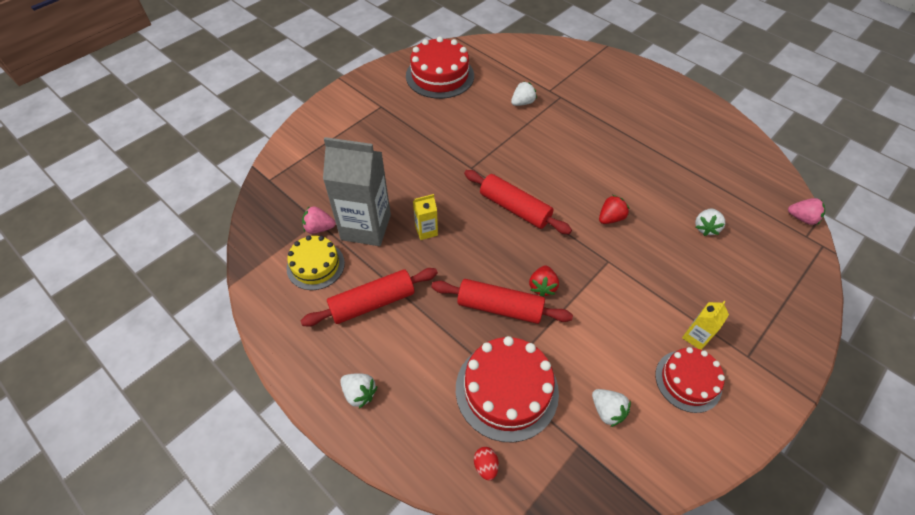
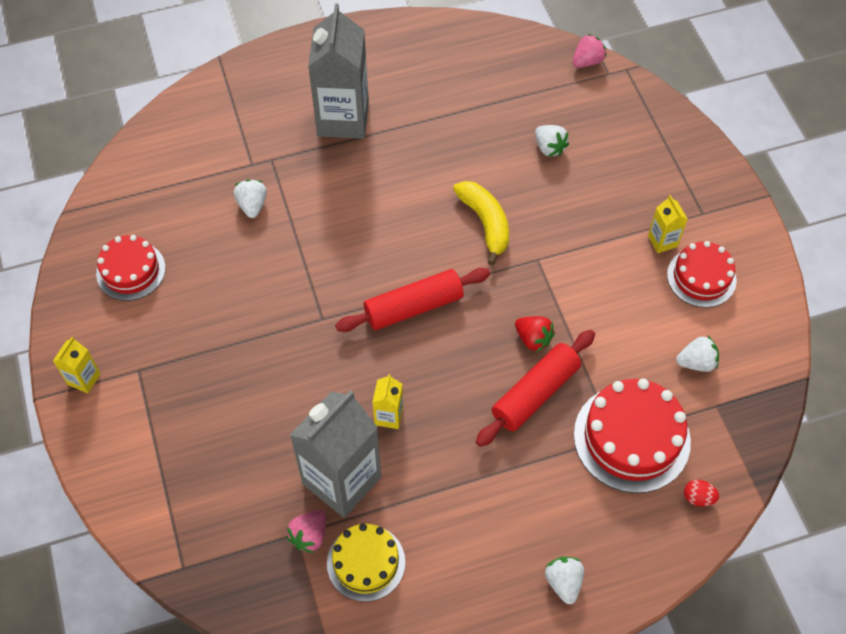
camera: 60 degrees left, 5 degrees up
red rolling pin [300,268,438,327] -> none
white strawberry [340,373,378,409] -> white strawberry turned 75 degrees counterclockwise [545,556,584,604]
red cake [406,36,474,99] -> red cake [96,235,166,301], size x0.64
red strawberry [599,195,630,224] -> yellow banana [453,181,509,265]
none -> yellow carton [53,337,101,393]
none -> grey carton [308,3,369,139]

